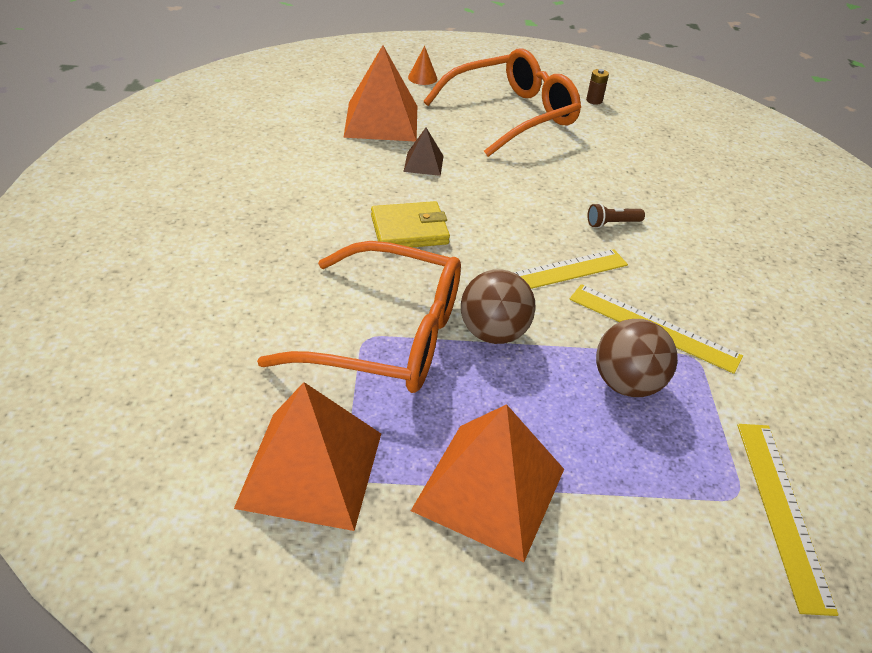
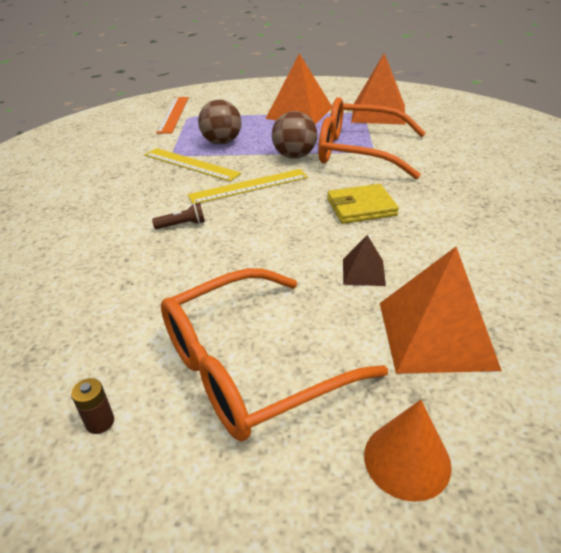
camera: 175 degrees left, 5 degrees down
orange cone [408,46,437,85] -> orange cone [364,400,452,502], size x1.52
yellow ruler [737,424,838,616] -> orange ruler [156,97,189,134]

